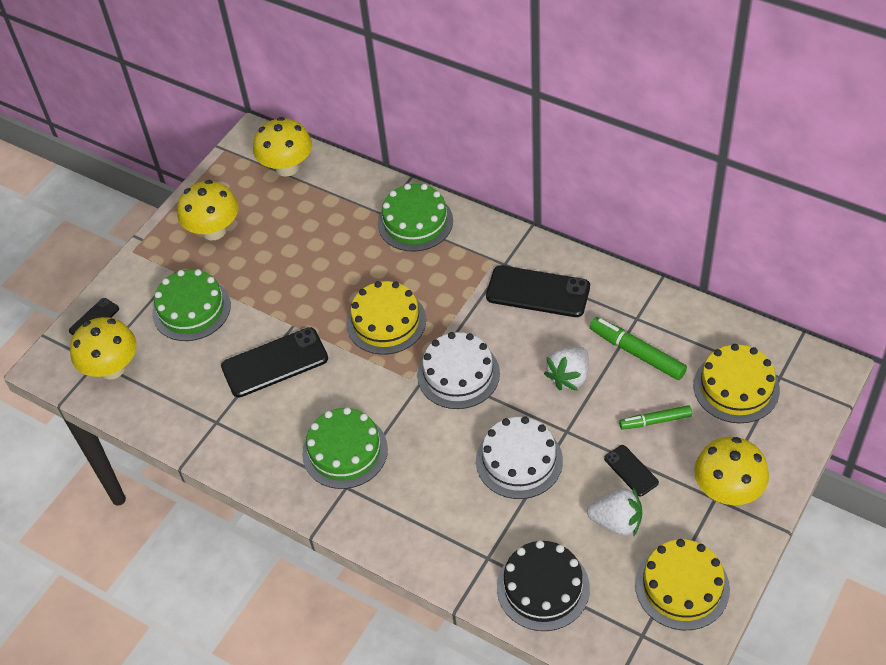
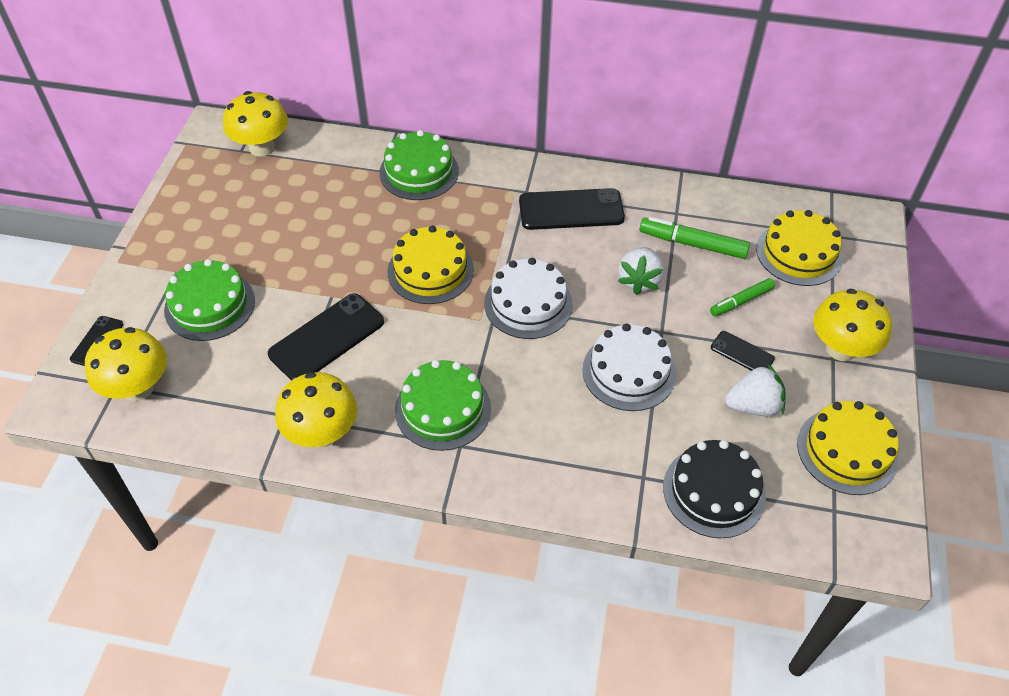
camera: 25 degrees left, 0 degrees up
yellow mushroom [177,180,239,240] -> yellow mushroom moved to [275,372,357,447]

